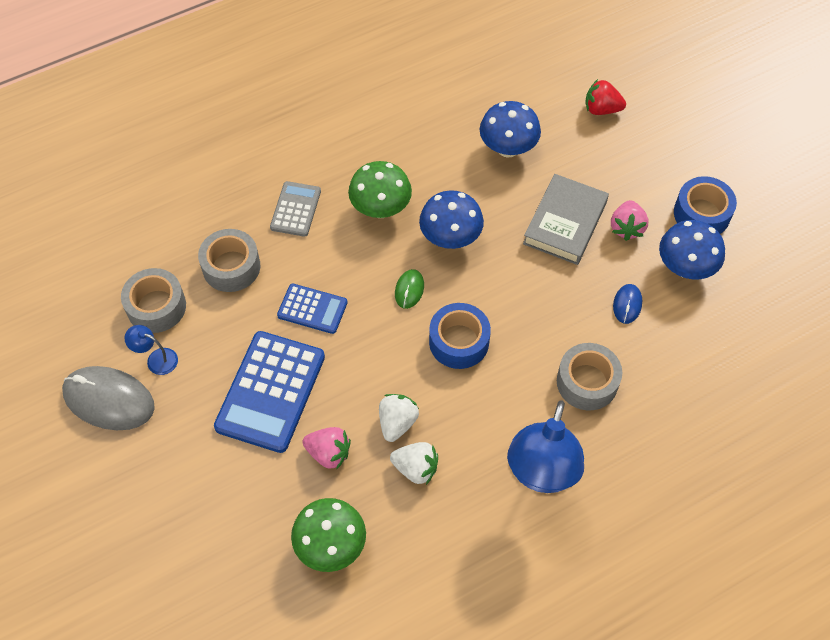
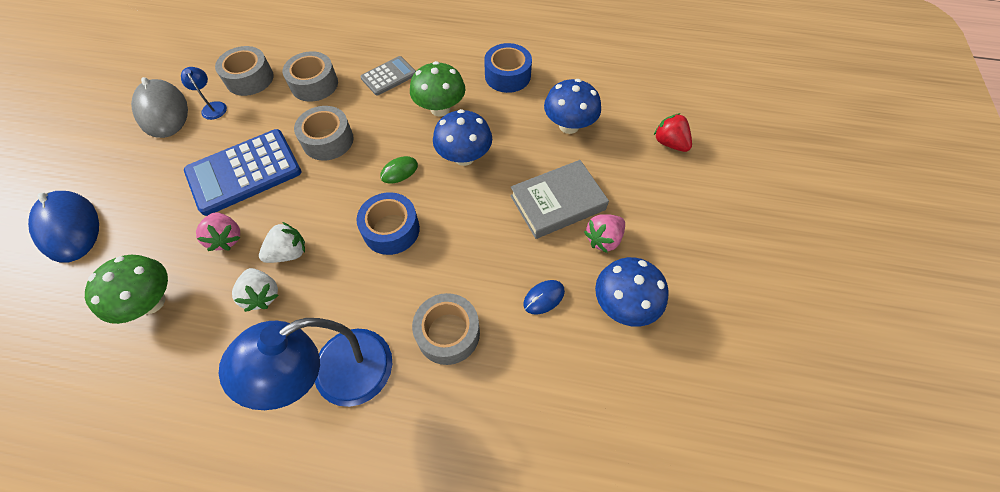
camera: 40 degrees right, 0 degrees up
blue calculator [277,283,348,334] -> grey tape [294,106,354,160]
blue tape [674,176,737,234] -> blue tape moved to [484,43,532,93]
none -> blue mouse [28,191,99,263]

